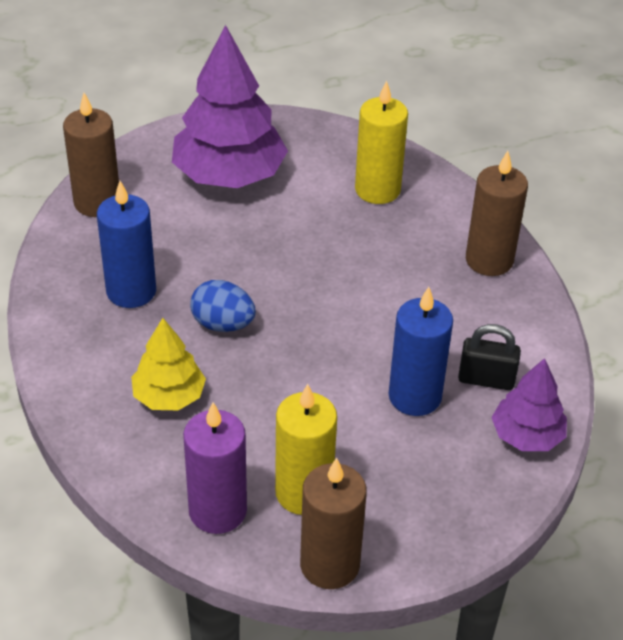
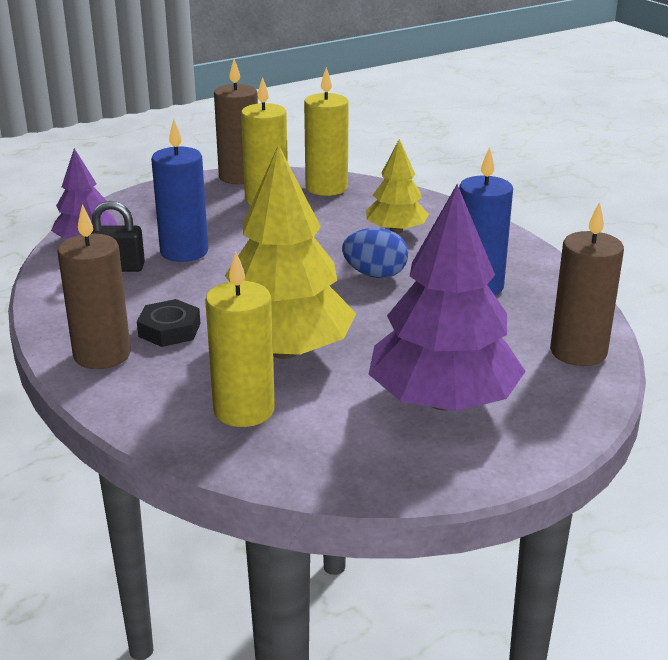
camera: 170 degrees right, 15 degrees down
purple candle [183,403,247,534] -> yellow candle [304,67,349,196]
none -> black nut [137,299,201,347]
none -> yellow tree [225,145,356,359]

